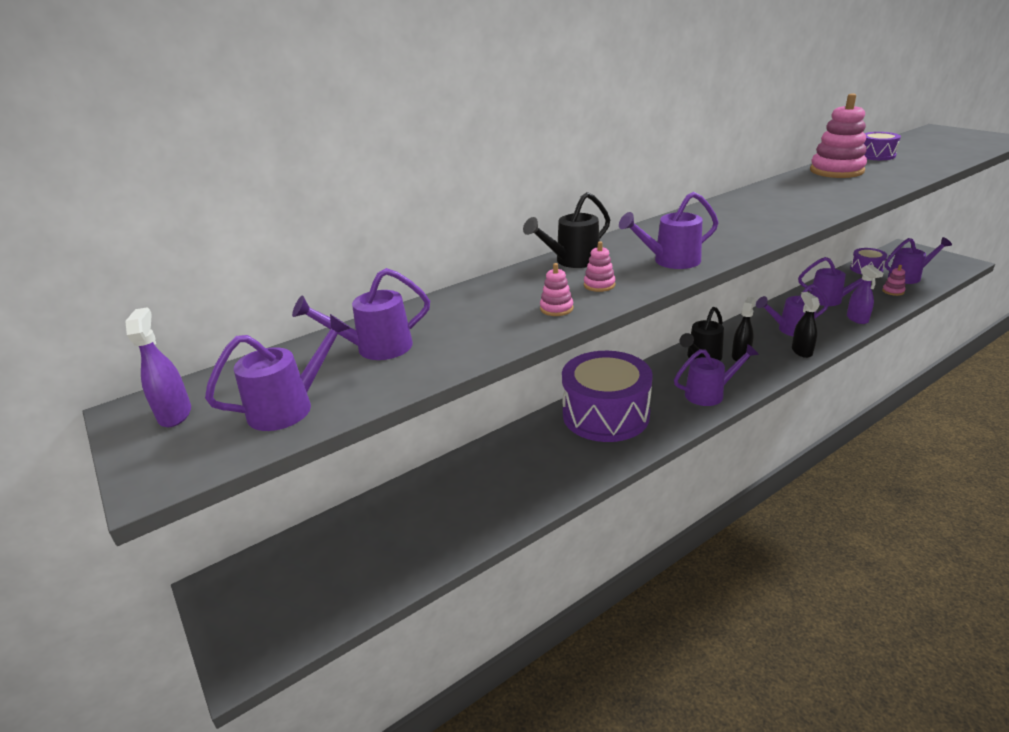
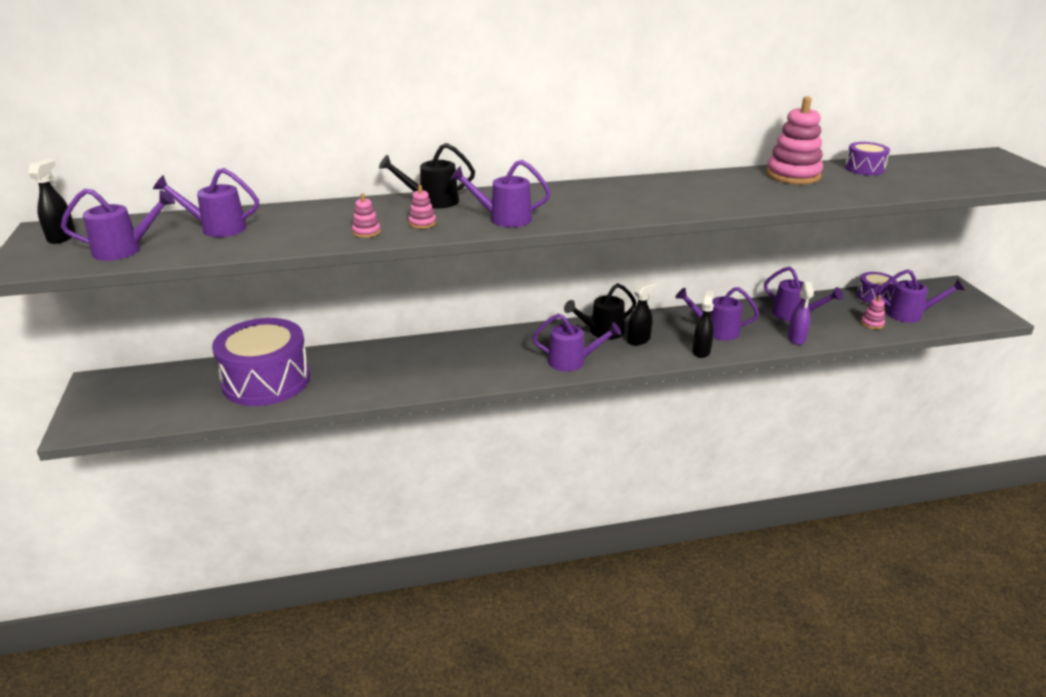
camera: 20 degrees right, 0 degrees up
purple spray bottle [125,307,191,427] -> black spray bottle [28,159,76,244]
purple drum [562,351,653,442] -> purple drum moved to [212,318,310,406]

